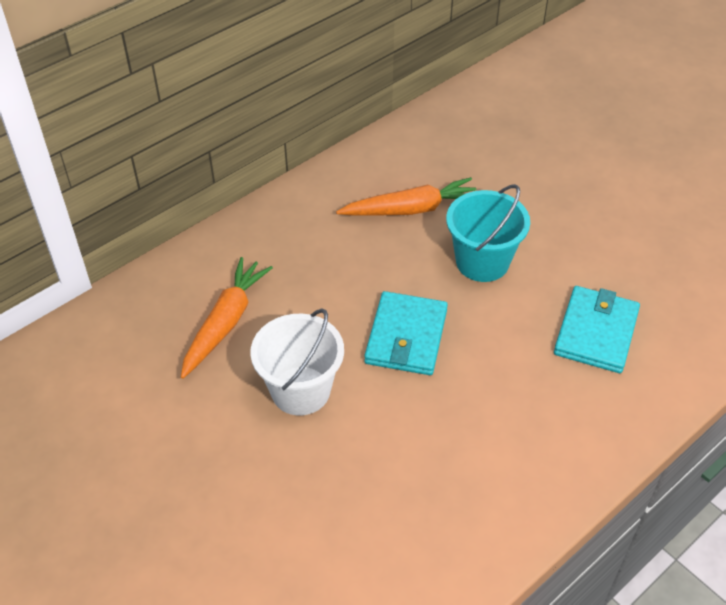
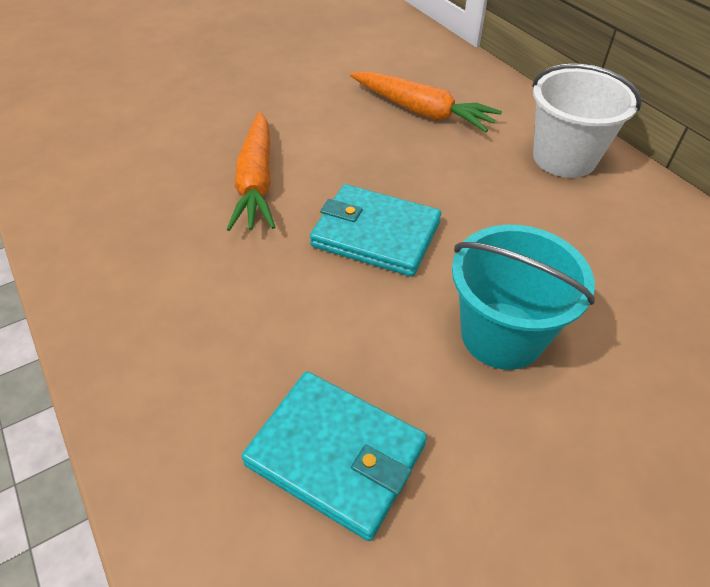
camera: 100 degrees right, 0 degrees up
white bucket [250,308,344,416] -> white bucket moved to [532,64,642,178]
orange carrot [336,177,477,216] -> orange carrot moved to [227,112,275,231]

